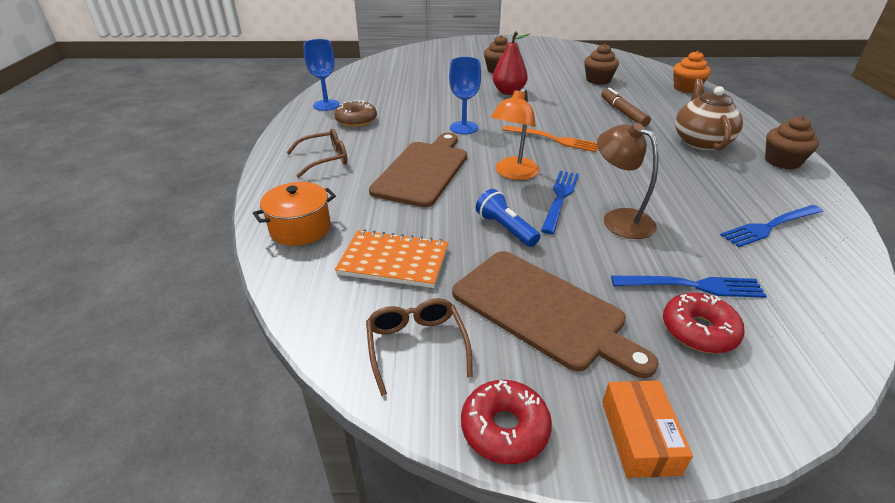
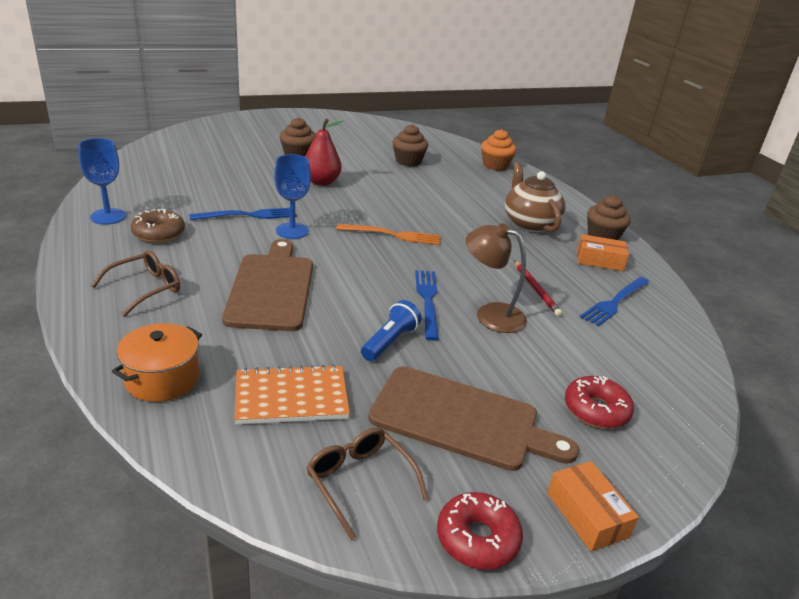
camera: 25 degrees left, 5 degrees down
blue flashlight [476,189,540,247] -> blue flashlight turned 90 degrees clockwise [361,300,421,361]
orange lamp [491,87,539,180] -> none
brown marker [601,87,651,127] -> none
blue fork [611,276,767,298] -> blue fork moved to [189,208,297,220]
none -> red pencil [514,260,562,317]
none -> orange box [577,234,629,271]

